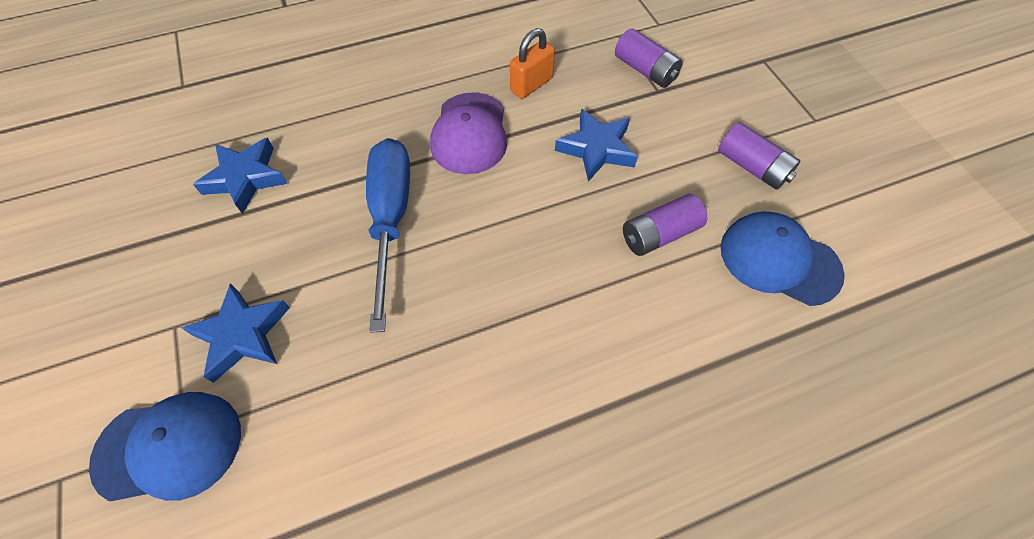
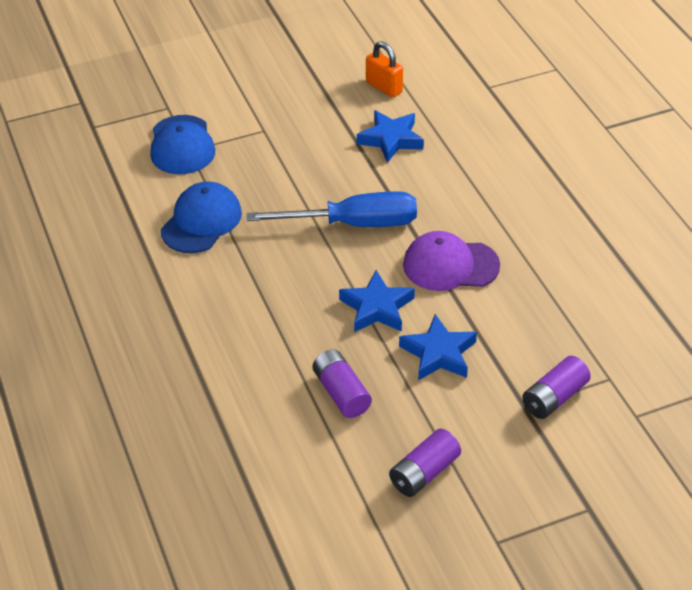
camera: 90 degrees right, 15 degrees down
blue star [182,283,290,383] -> blue star moved to [339,270,415,332]
orange padlock [510,28,555,99] -> orange padlock moved to [366,41,403,98]
blue cap [721,211,845,306] -> blue cap moved to [161,181,242,253]

